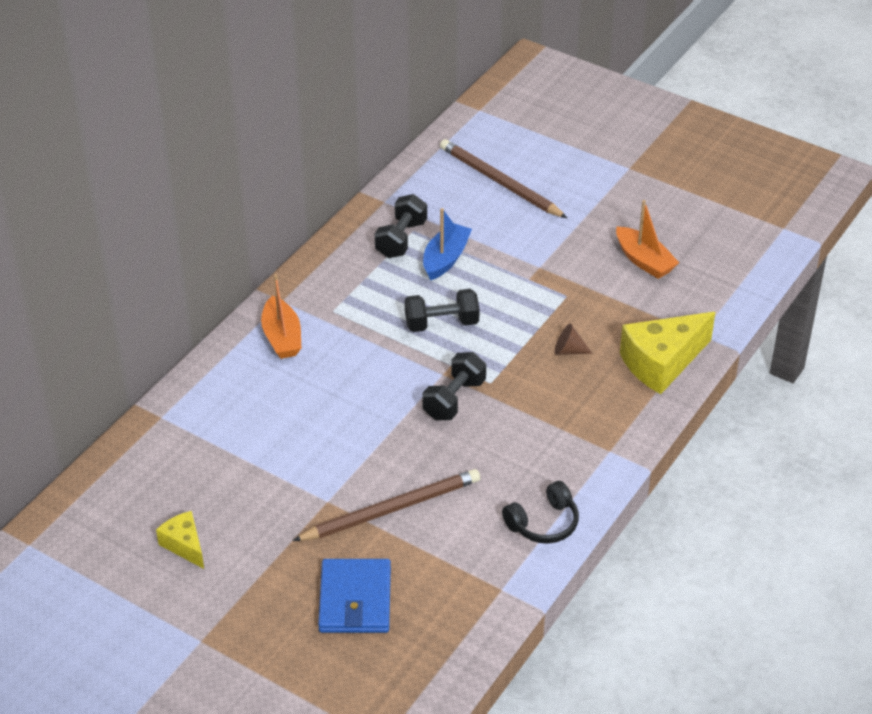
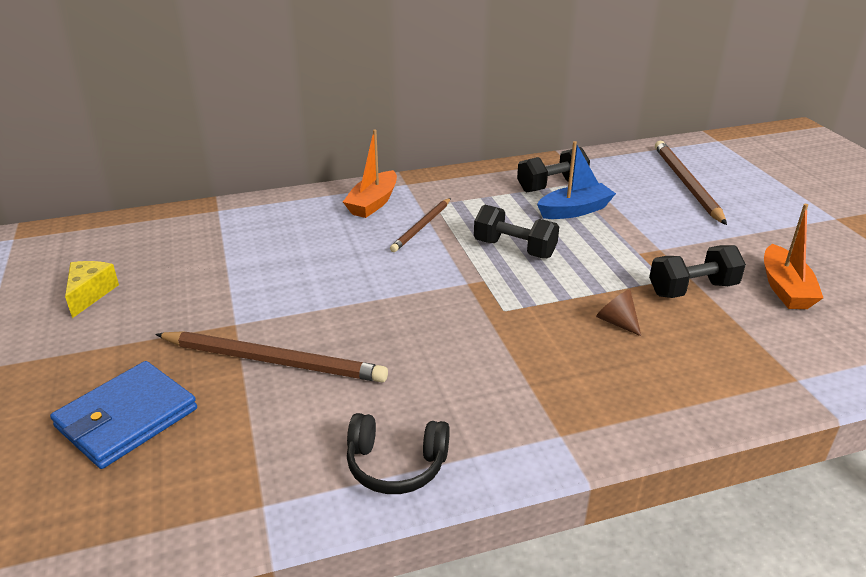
camera: 40 degrees right, 10 degrees down
black dumbbell [422,352,486,420] -> black dumbbell moved to [649,245,746,298]
yellow cheese [620,312,715,394] -> none
none -> brown pencil [390,198,451,252]

